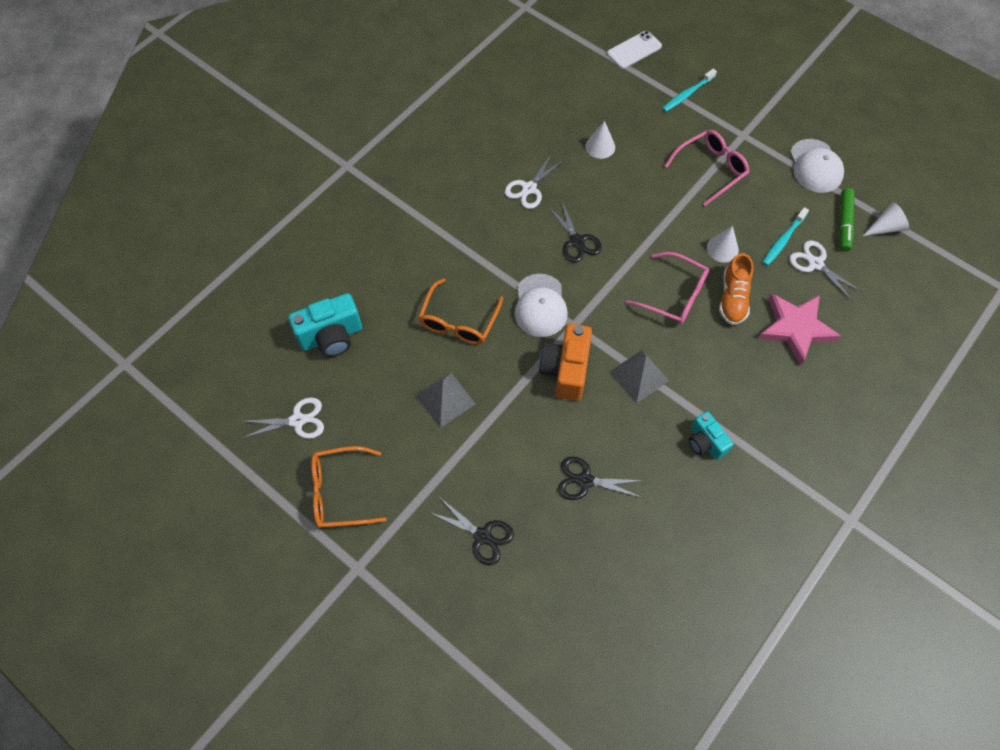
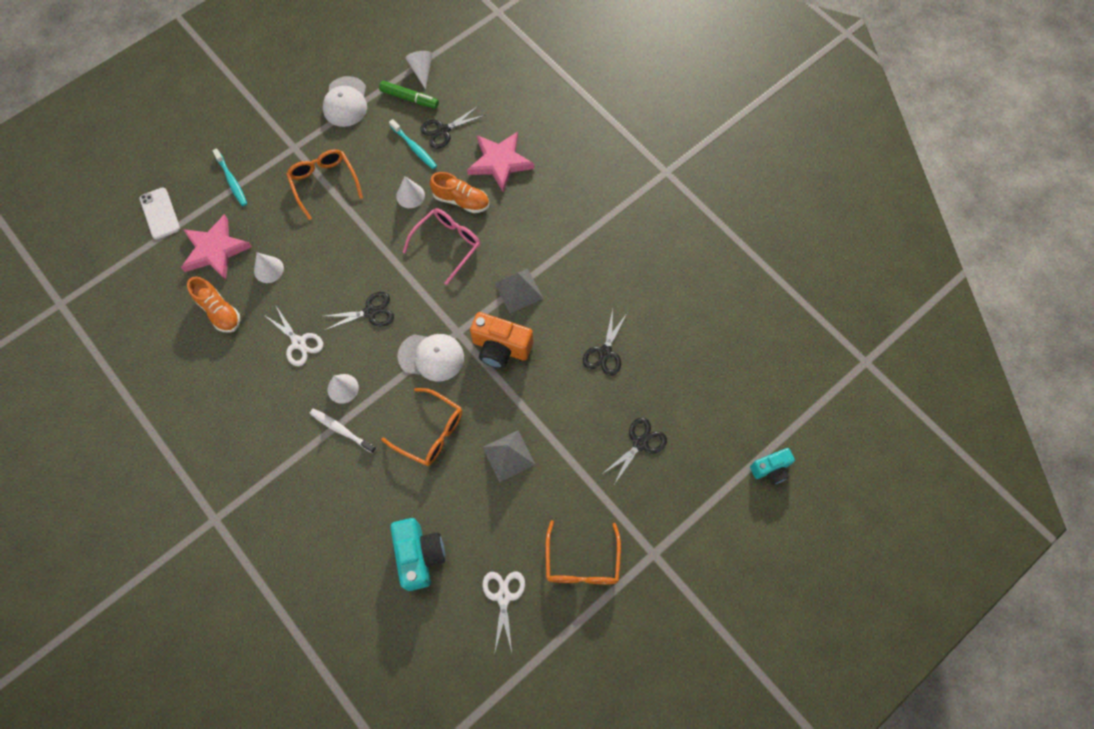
camera: 80 degrees left, 5 degrees up
pink glasses [665,130,750,206] -> orange glasses [286,149,363,220]
turquoise camera [689,411,733,460] -> turquoise camera moved to [750,448,795,485]
white scissors [789,240,862,301] -> black scissors [420,106,486,149]
white cap [790,139,844,193] -> white cap turned 90 degrees clockwise [323,76,367,127]
none -> pink star [181,214,252,280]
none -> orange shoe [187,276,240,333]
none -> white toothbrush [310,408,376,453]
none -> white cone [328,374,359,404]

